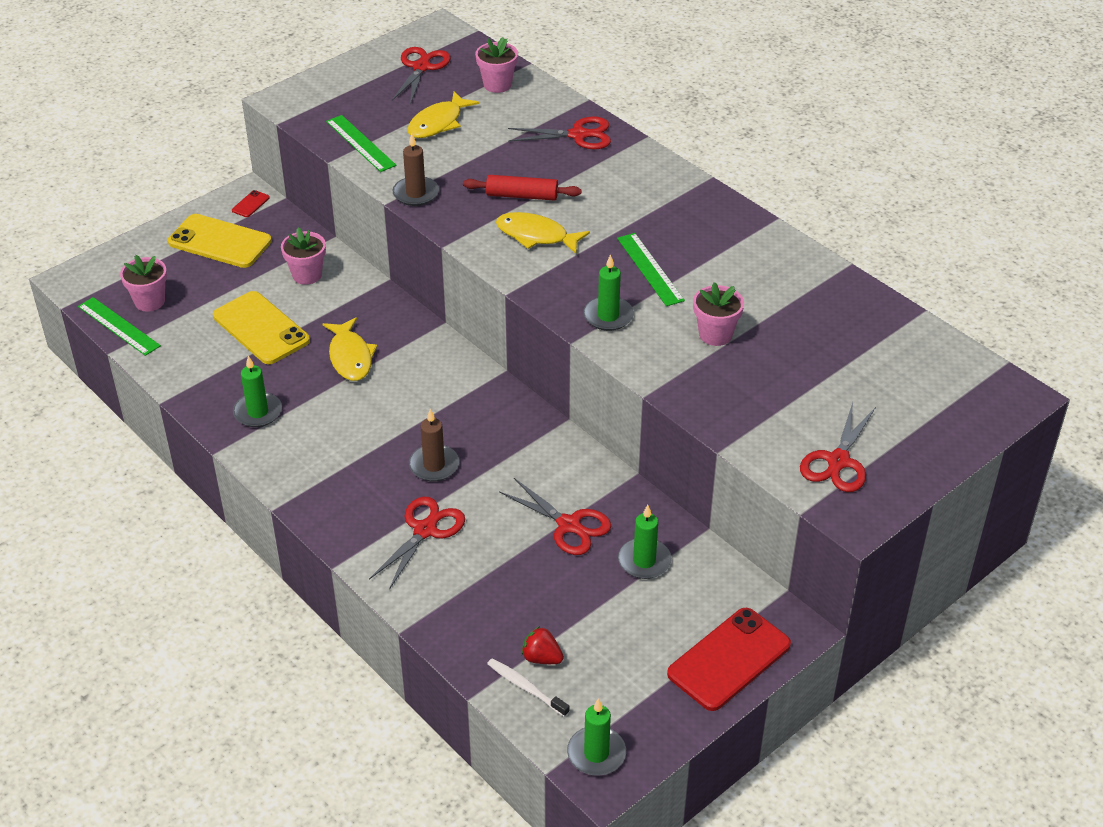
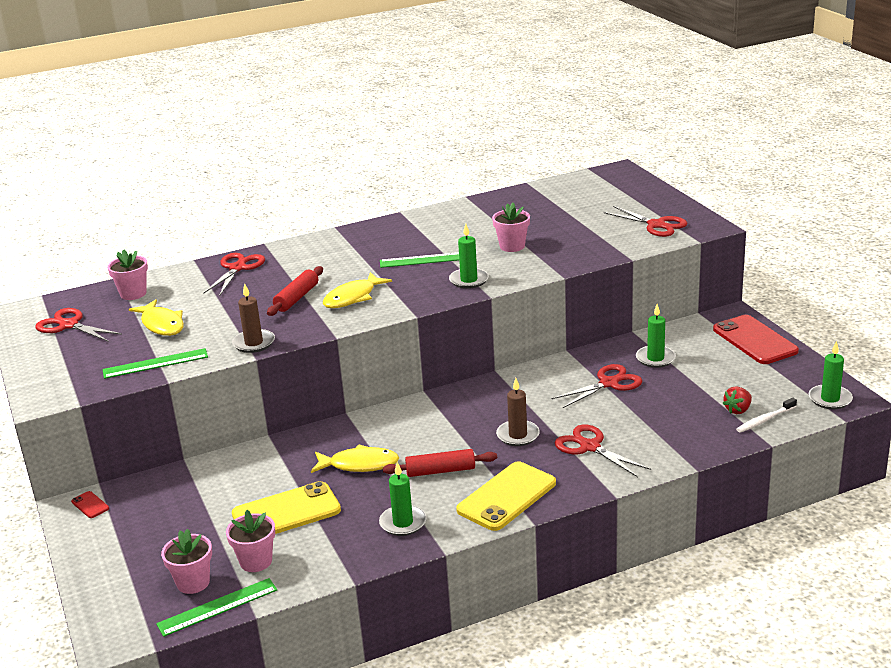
camera: 70 degrees left, 15 degrees down
yellow phone [168,214,272,268] -> yellow phone moved to [456,461,556,531]
pink flower pot [281,228,326,285] -> pink flower pot moved to [226,510,275,572]
none -> red rolling pin [383,449,497,477]

